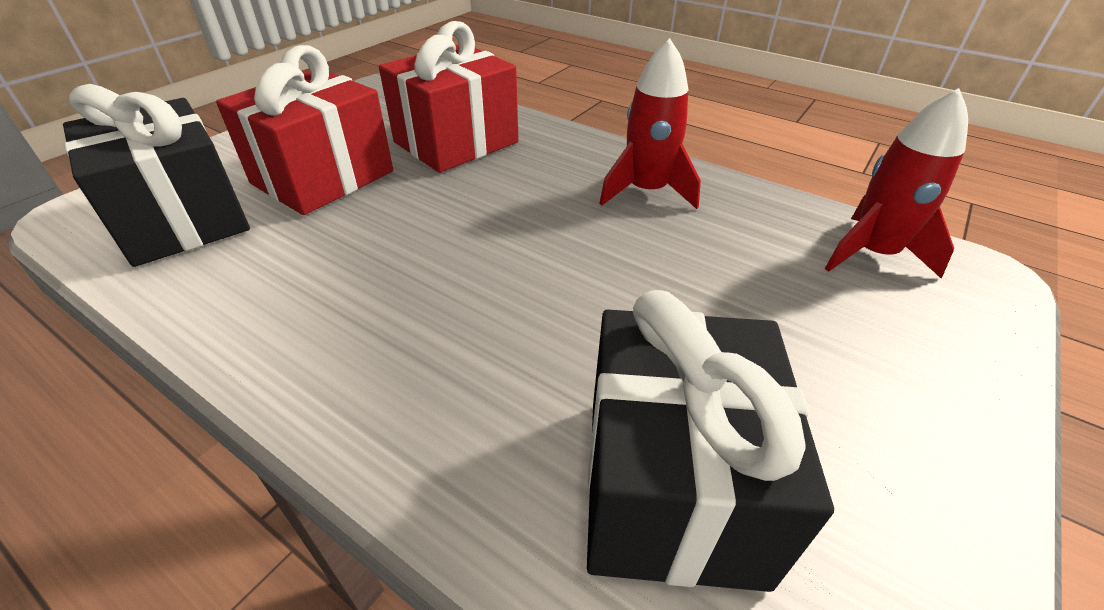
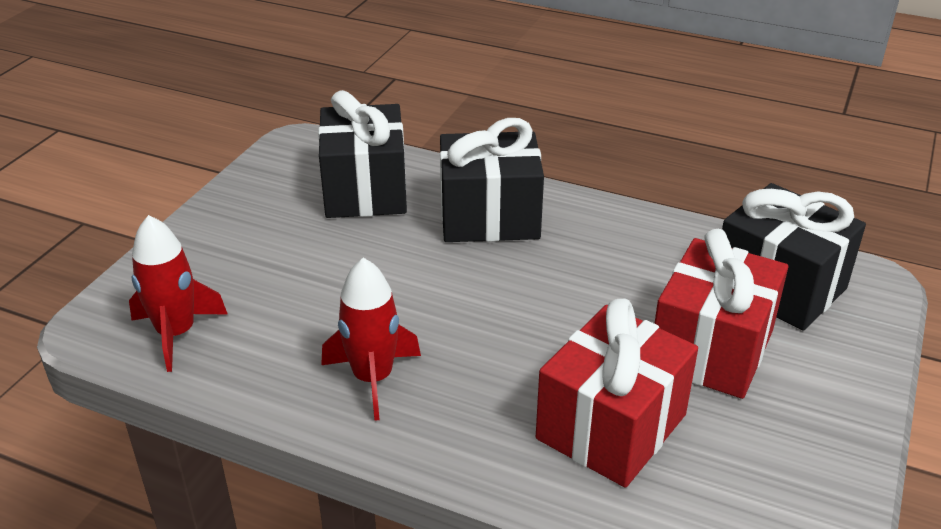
camera: 170 degrees right, 5 degrees down
none -> black gift [440,118,544,242]

